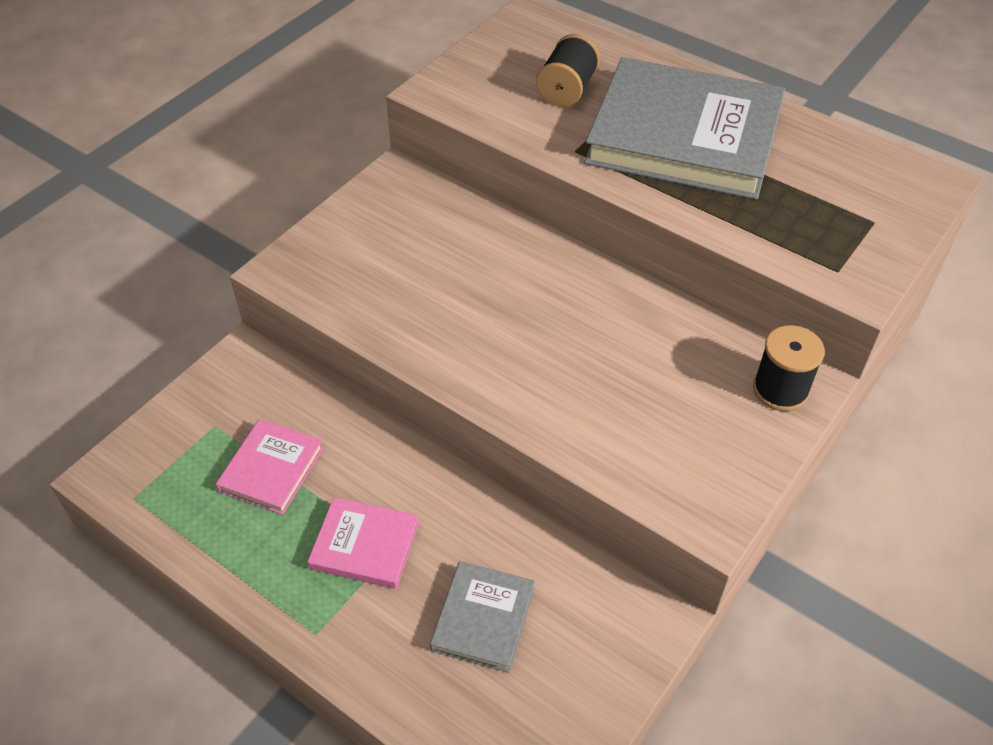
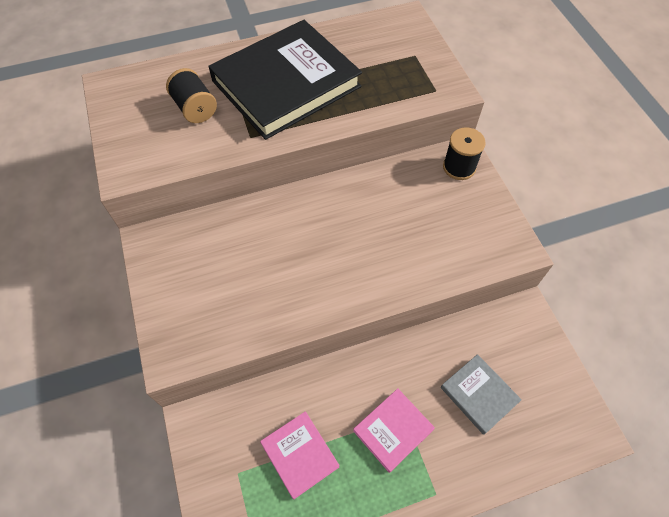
camera: 55 degrees left, 10 degrees up
grey book [584,57,785,200] -> black book [208,20,362,140]

